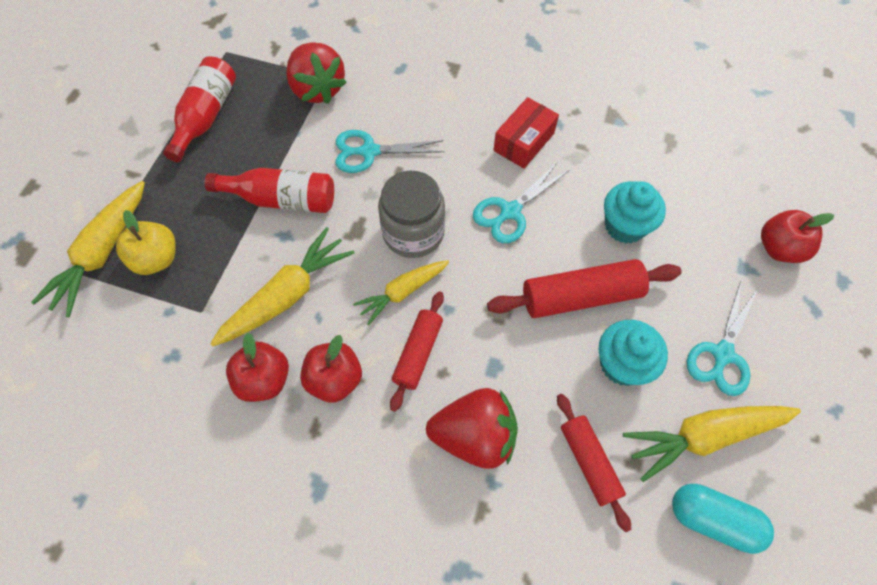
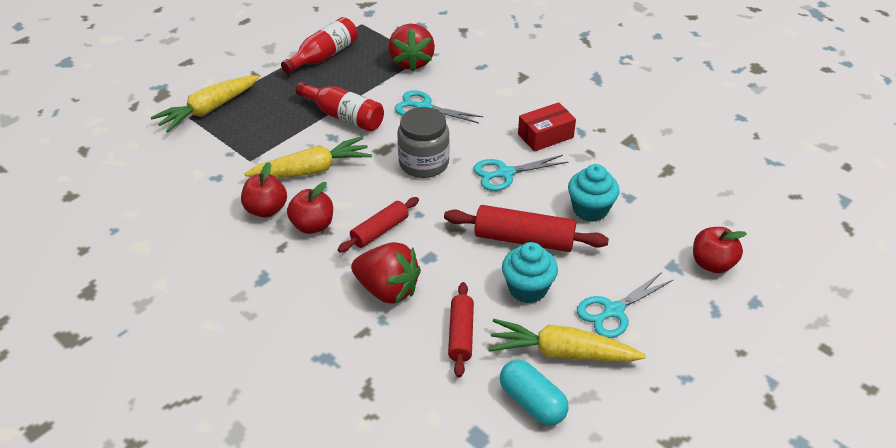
camera: 25 degrees right, 20 degrees down
yellow apple [116,210,176,275] -> none
yellow carrot [353,260,449,326] -> none

